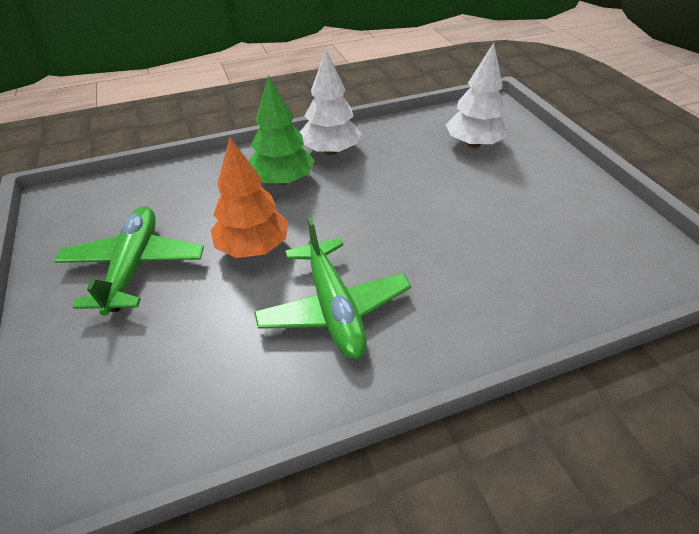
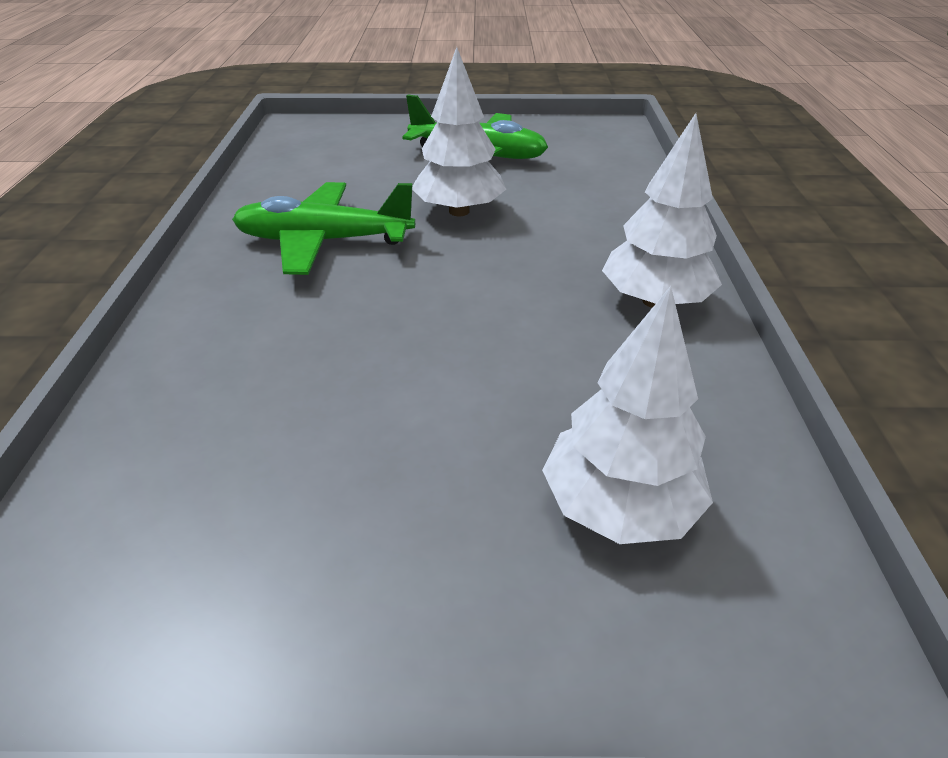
camera: 110 degrees right, 5 degrees down
orange tree [210,137,289,258] -> white tree [412,47,506,216]
green tree [248,75,315,185] -> none

